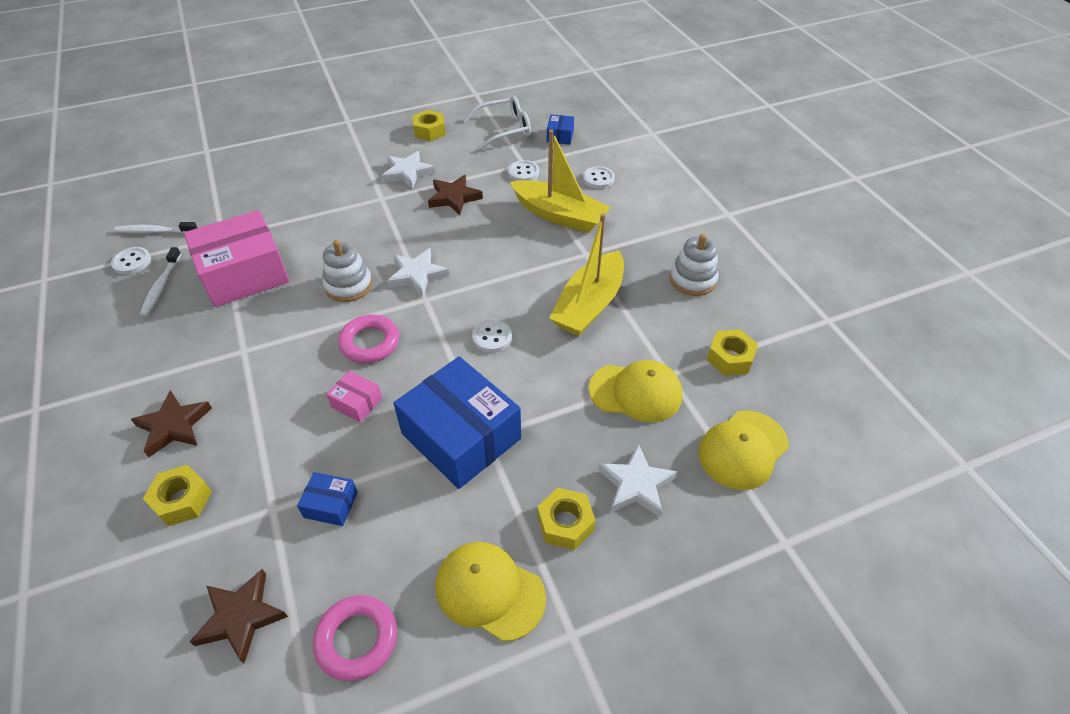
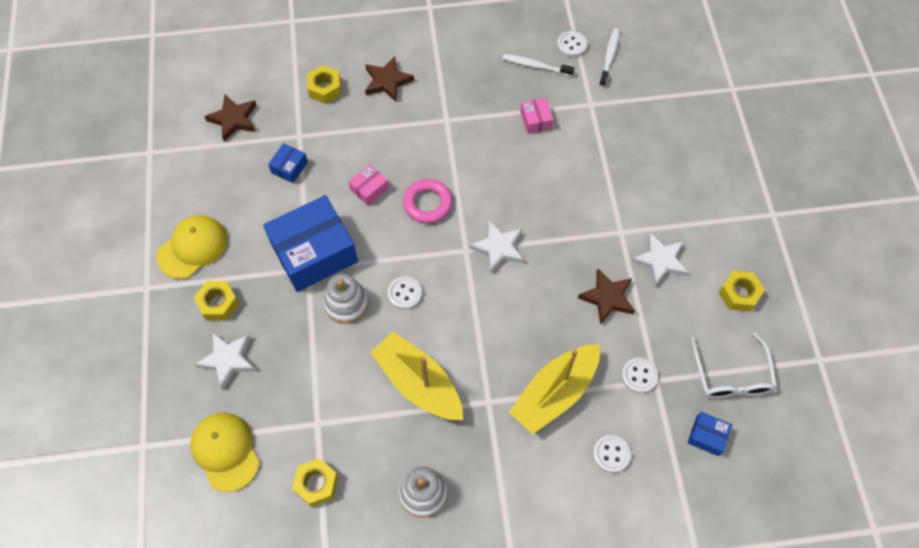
camera: 105 degrees right, 15 degrees up
pink box [184,210,289,307] -> pink box [520,98,553,134], size x0.43
pink ring [313,595,397,681] -> none
white stacking toy [323,240,372,302] -> white stacking toy moved to [323,274,369,324]
yellow cap [589,360,683,422] -> none

